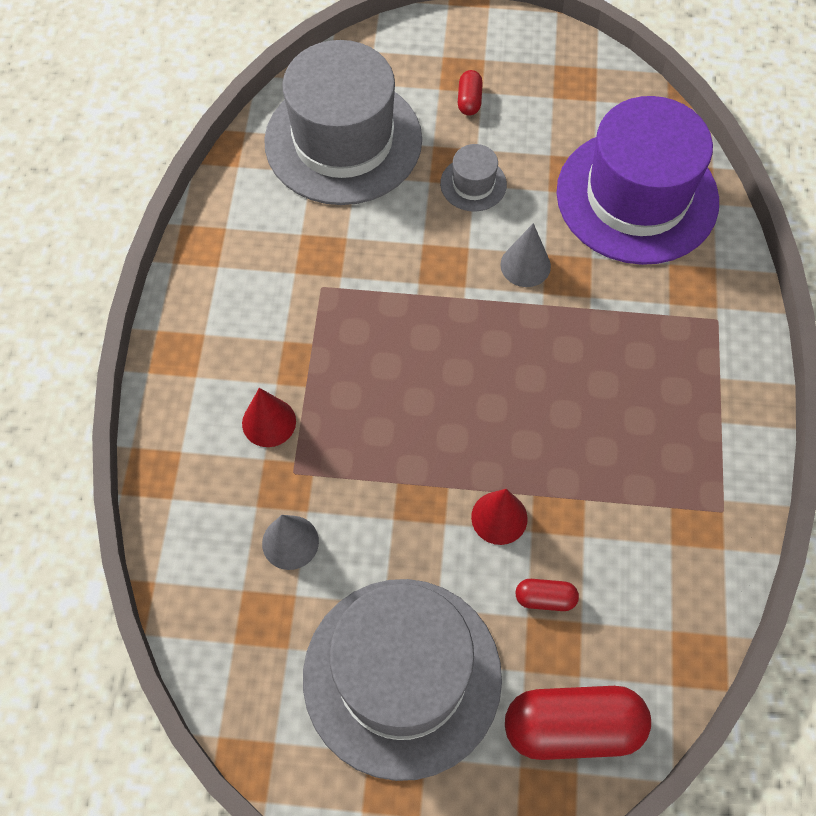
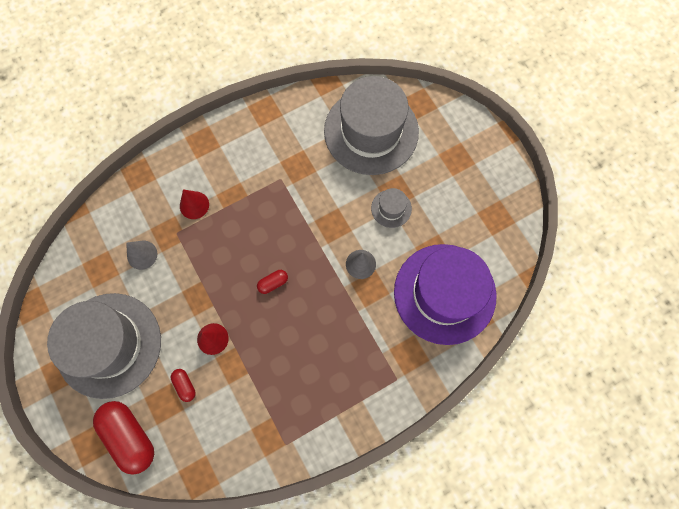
camera: 55 degrees right, 10 degrees up
red capsule [458,70,483,116] -> red capsule moved to [257,270,288,294]

